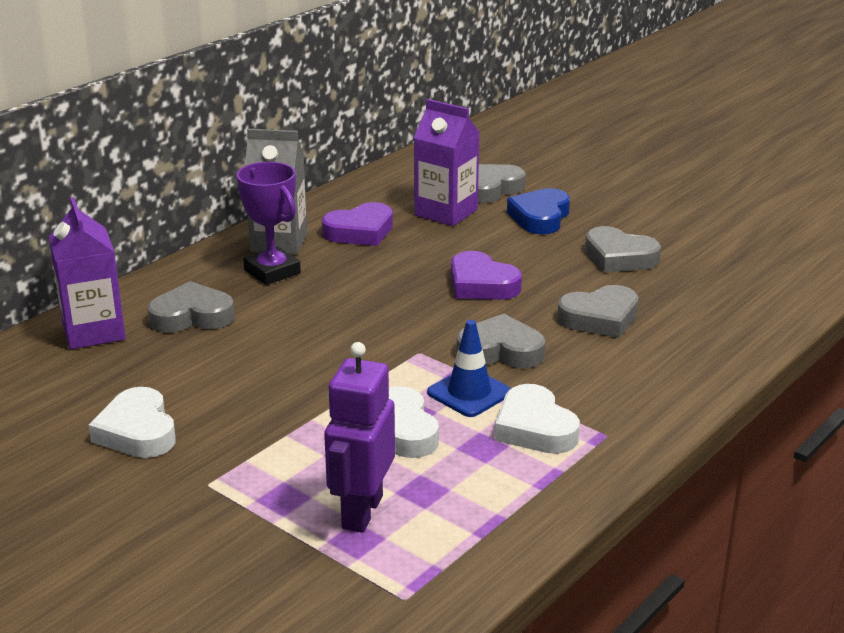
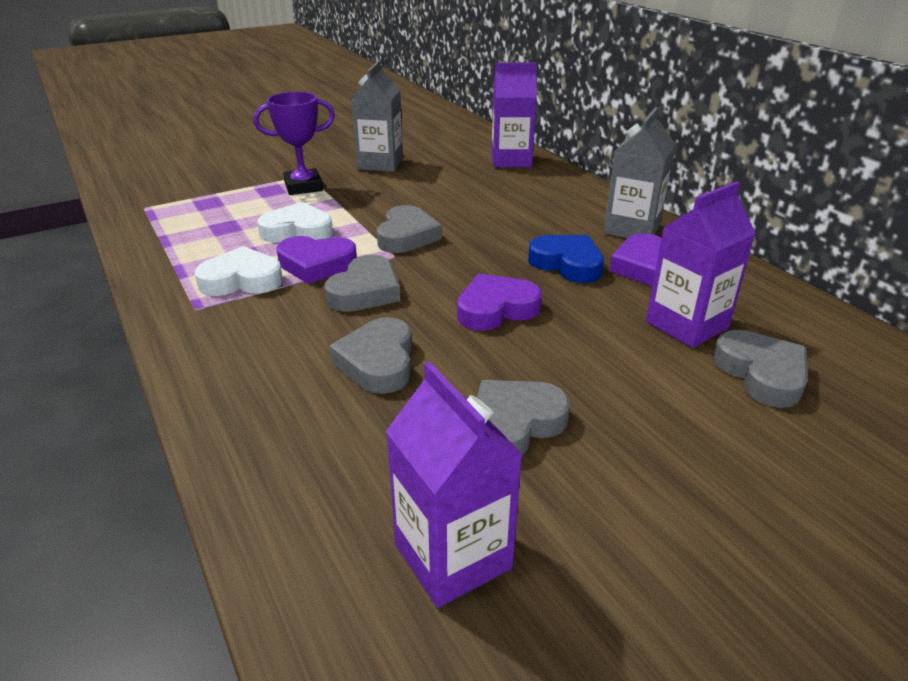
camera: 110 degrees right, 5 degrees up
white heart [89,387,176,458] -> grey carton [351,60,403,172]
grey heart [147,281,235,333] -> grey heart moved to [377,205,442,253]
purple trophy [236,162,301,285] -> purple trophy moved to [253,92,335,195]
purple robot [324,342,395,533] -> none
blue traffic cone [427,320,511,417] -> purple heart [276,236,357,284]
blue heart [507,188,570,234] -> blue heart moved to [528,235,604,283]
none -> purple carton [386,362,523,608]

